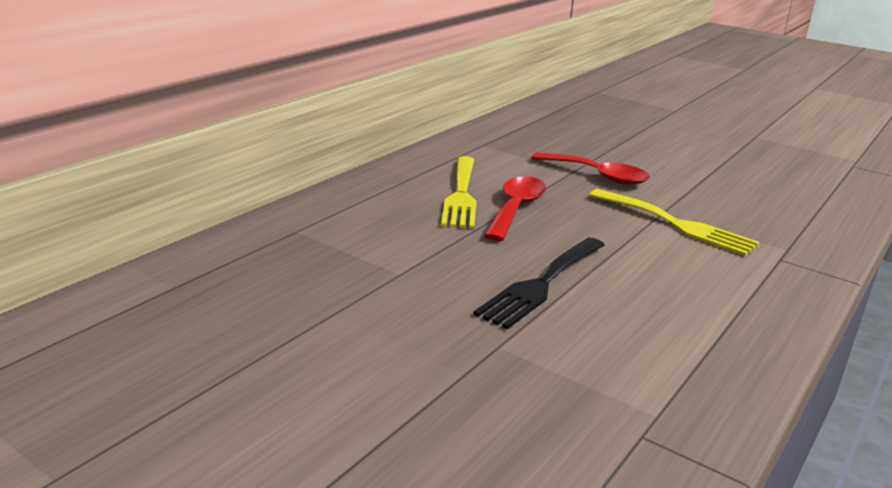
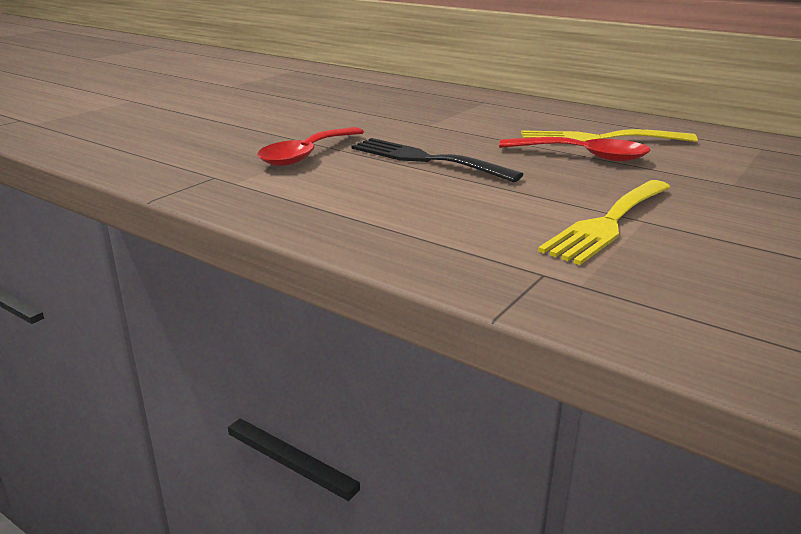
camera: 90 degrees right, 0 degrees up
red spoon [531,152,650,185] -> red spoon moved to [257,127,364,166]

